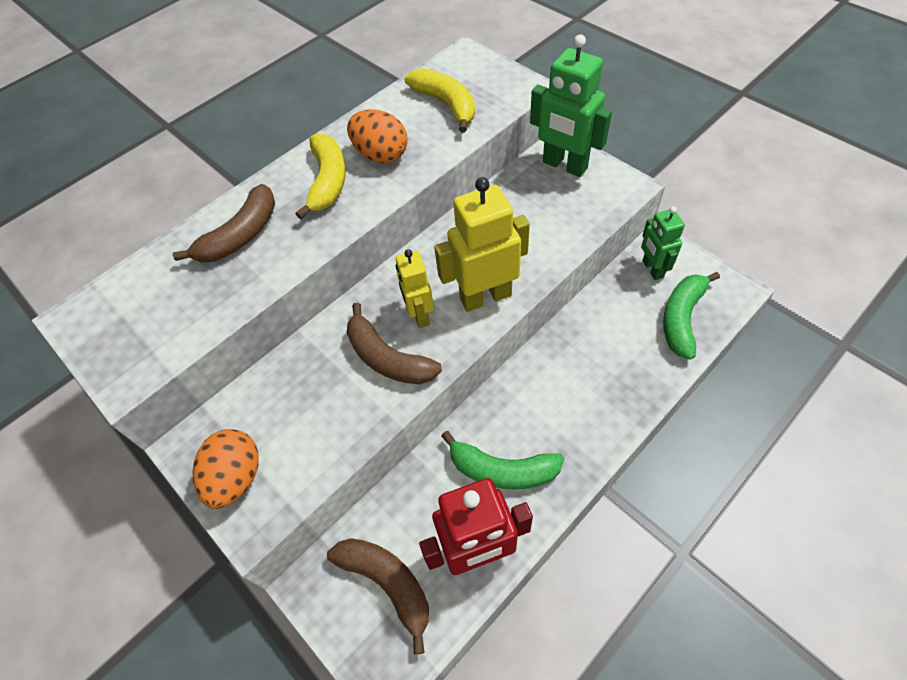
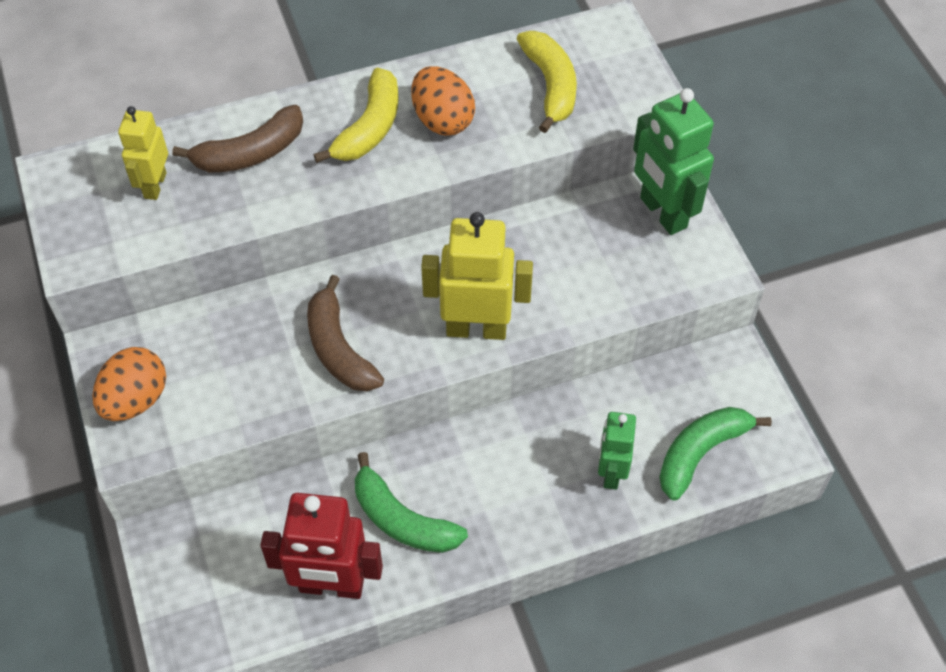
camera: 20 degrees right, 0 degrees up
brown banana [327,538,429,654] -> none
yellow robot [396,249,434,328] -> yellow robot moved to [118,106,168,200]
green robot [641,206,685,280] -> green robot moved to [598,412,636,490]

